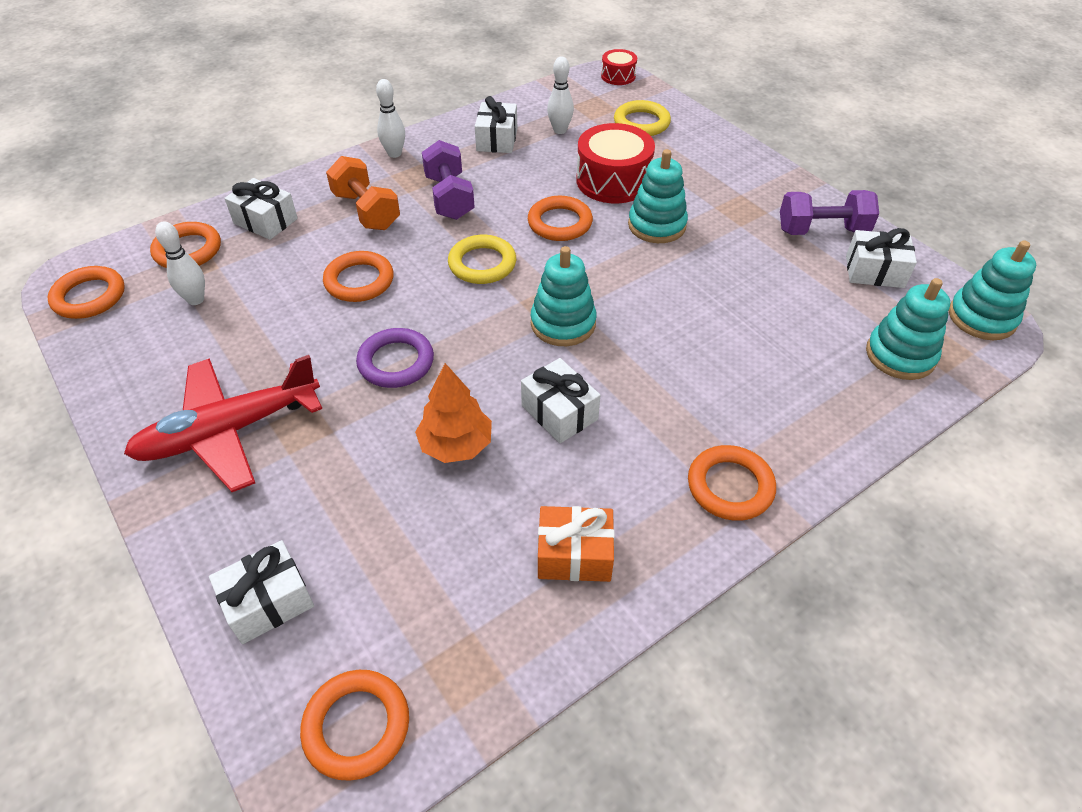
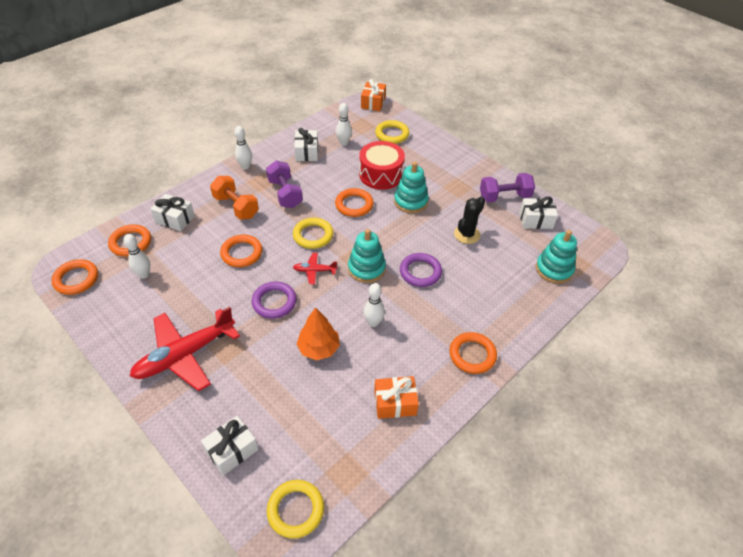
camera: 10 degrees left, 0 degrees up
orange ring [300,670,409,781] -> yellow ring [267,480,324,539]
white gift [521,358,600,443] -> white bowling pin [364,283,385,327]
red drum [601,49,637,85] -> orange gift [361,79,386,111]
turquoise stacking toy [949,241,1036,340] -> none
none -> red plane [293,253,337,284]
none -> purple ring [400,253,442,287]
none -> black cactus [454,196,485,244]

